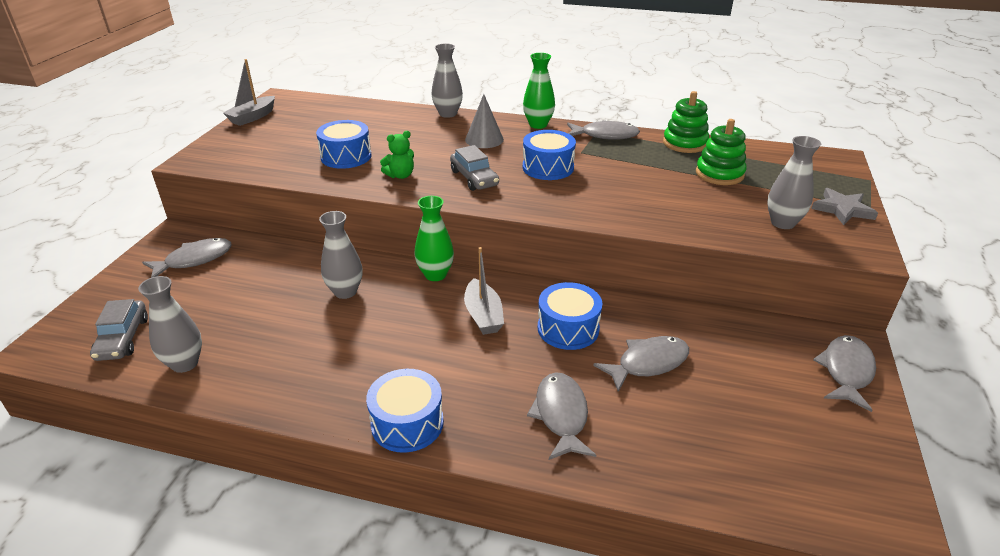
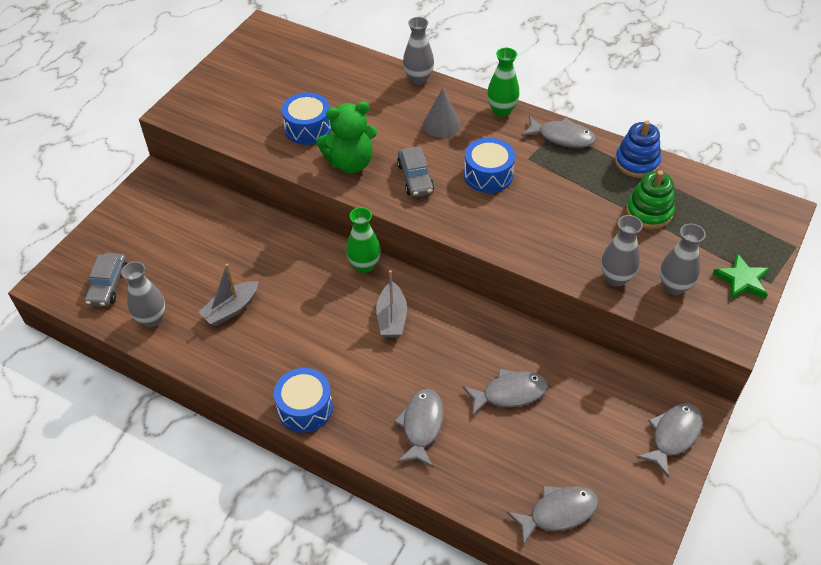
camera: 15 degrees right, 15 degrees up
grey fish [142,238,231,278] -> grey fish moved to [507,486,599,546]
grey boat [223,59,275,126] -> grey boat moved to [199,264,258,326]
grey vase [319,211,363,299] -> grey vase moved to [601,215,643,287]
green teddy bear [380,131,414,179] -> green teddy bear [316,101,377,173], size x1.84
blue drum [538,282,602,350] -> none
green stacking toy [663,91,709,153] -> blue stacking toy [615,120,661,178]
grey star [811,188,878,225] -> green star [712,253,770,300]

